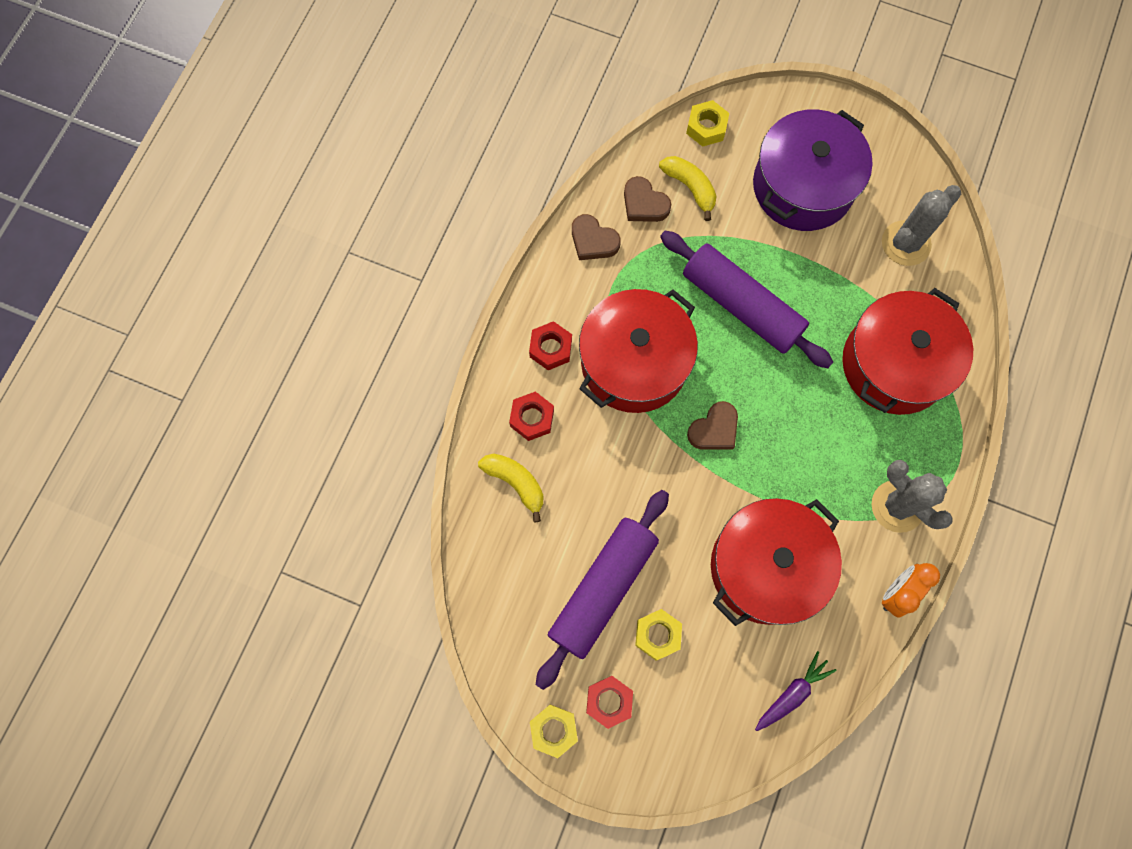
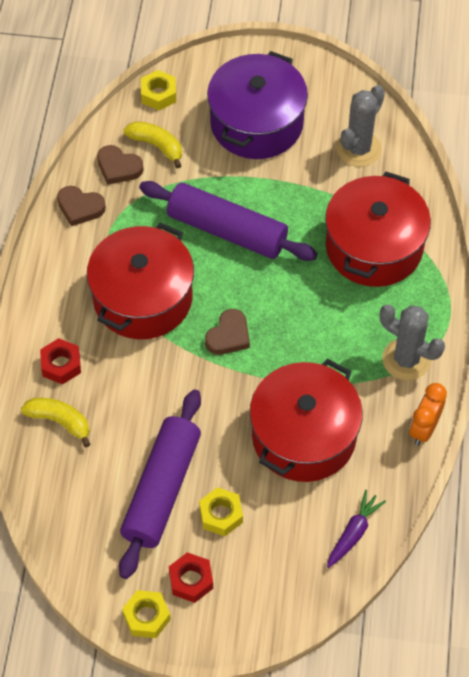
camera: 15 degrees left, 15 degrees down
red nut [529,321,572,370] -> none

